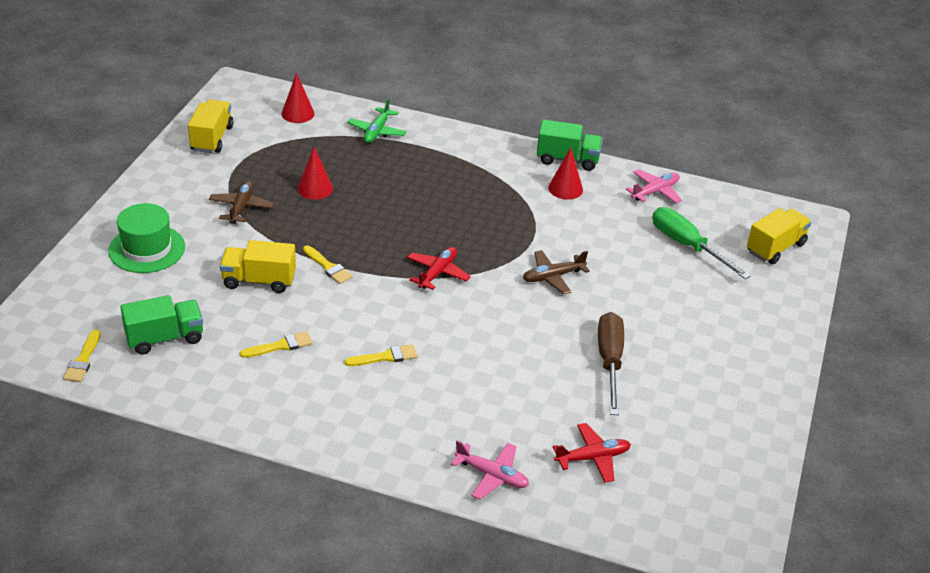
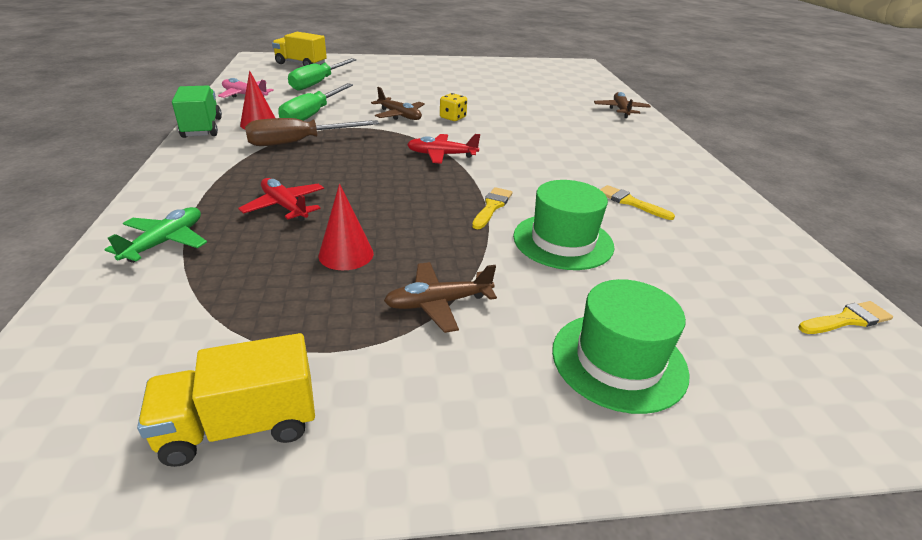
camera: 115 degrees left, 5 degrees down
green truck [120,295,203,355] -> none
yellow truck [220,240,296,293] -> green hat [513,180,614,270]
red cone [281,73,315,123] -> none
yellow brush [344,344,418,366] -> none
green plane [348,98,407,143] -> green plane turned 60 degrees counterclockwise [104,207,207,263]
pink plane [451,440,529,500] -> brown plane [594,92,651,118]
red plane [553,423,631,483] -> red plane moved to [238,178,324,221]
brown screwdriver [598,312,624,415] -> brown screwdriver moved to [245,118,379,146]
none -> green screwdriver [278,83,353,121]
none -> yellow dice [440,93,467,121]

